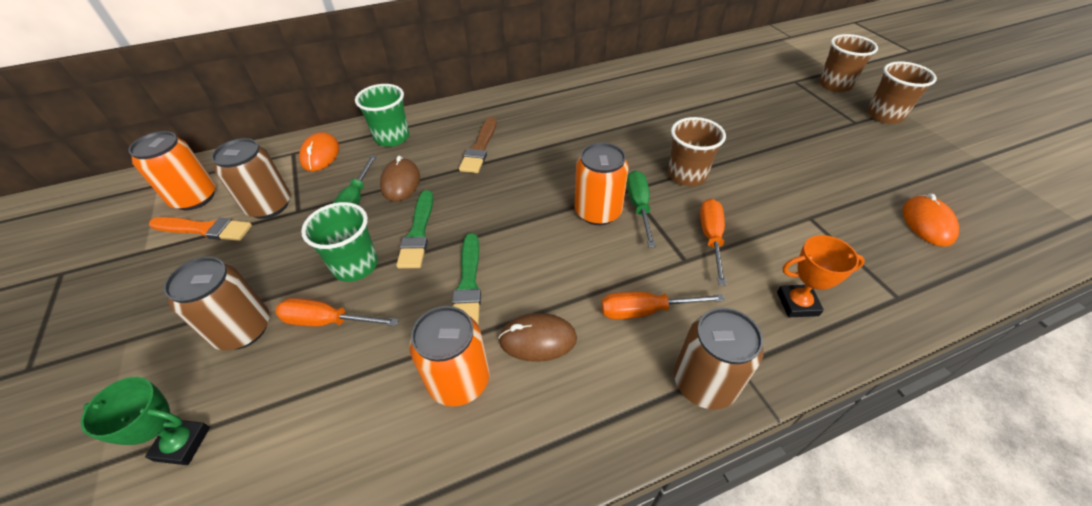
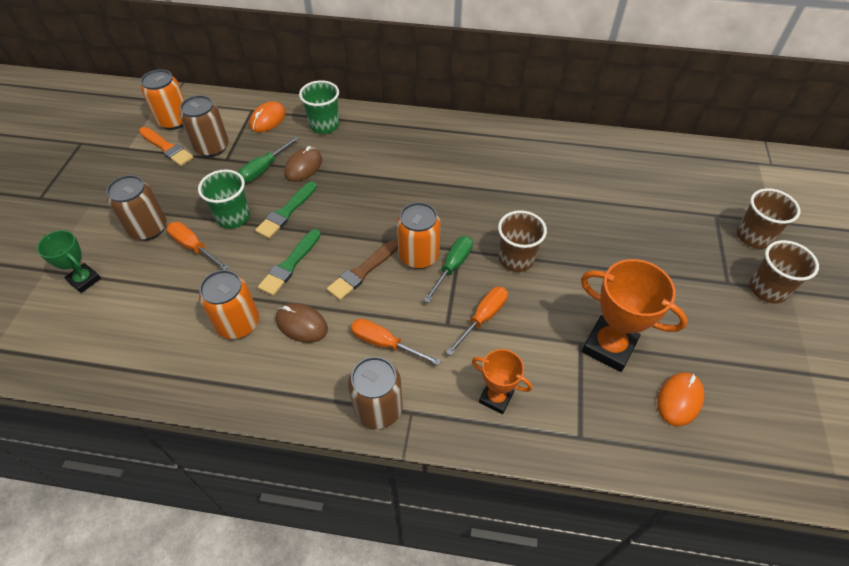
camera: 30 degrees right, 5 degrees up
brown brush [459,117,497,173] -> brown brush moved to [327,240,398,300]
none -> orange trophy [581,259,688,372]

